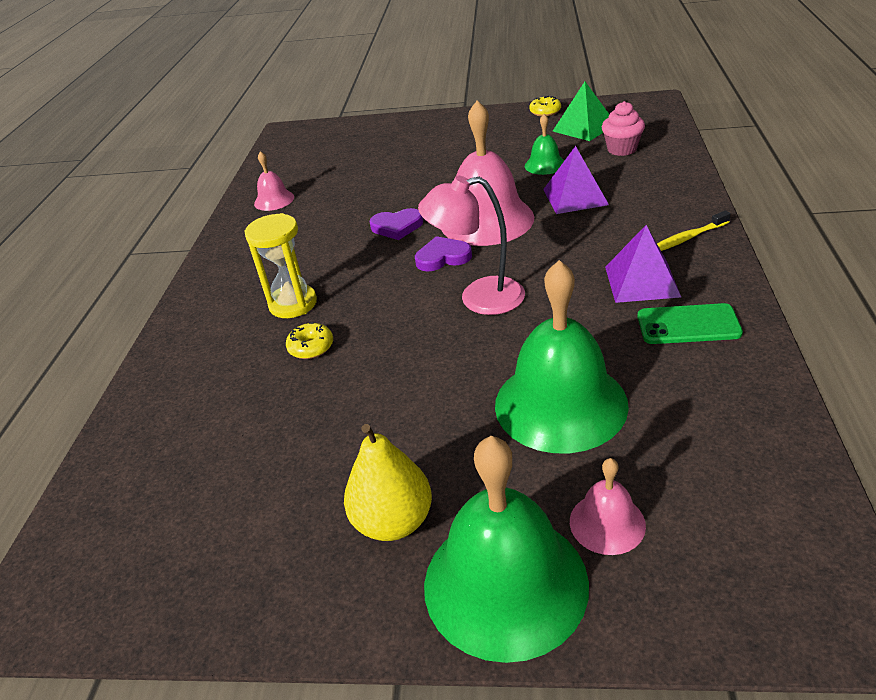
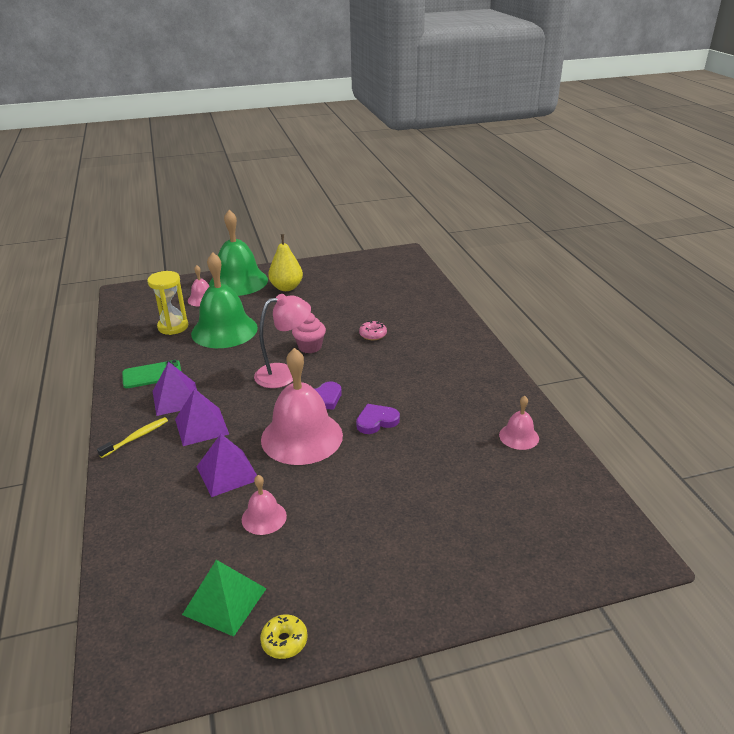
camera: 155 degrees right, 5 degrees down
yellow hourglass [244,213,317,318] -> yellow hourglass moved to [147,271,188,335]
yellow donut [286,322,333,359] -> pink donut [359,321,387,340]
green bell [525,114,564,175] -> pink bell [242,475,287,535]
pink cupcake [602,101,645,156] -> pink cupcake moved to [292,313,326,353]
none -> purple pyramid [175,389,229,446]

